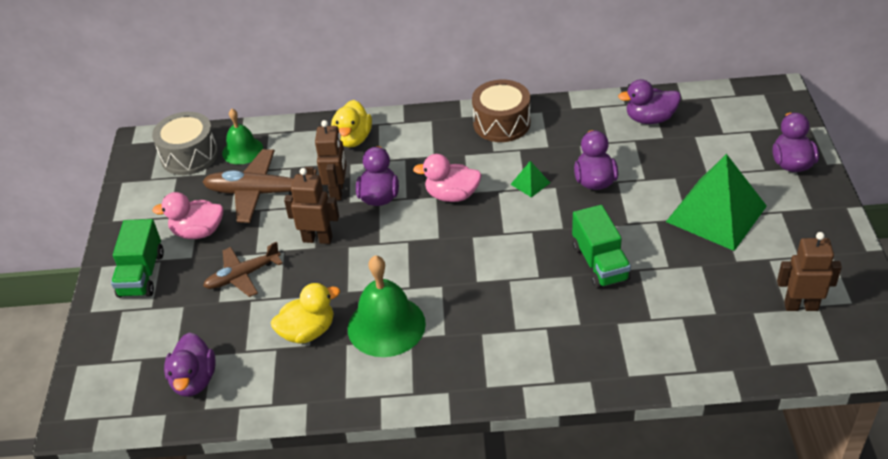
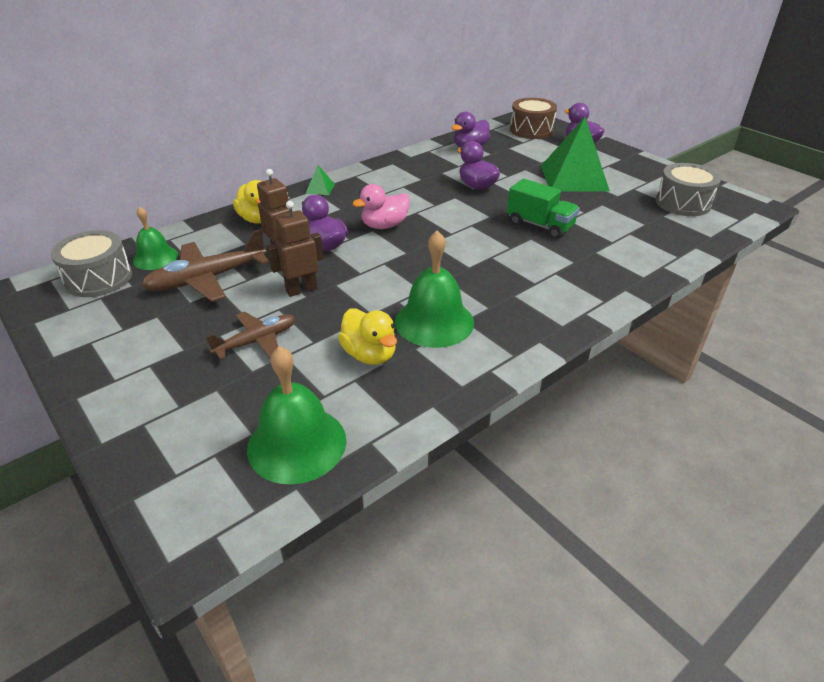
camera: 40 degrees left, 5 degrees down
green truck [111,219,164,298] -> none
pink duck [152,192,223,239] -> none
purple duck [164,333,216,397] -> green bell [247,346,346,485]
brown plane [203,242,283,297] -> brown plane turned 150 degrees counterclockwise [206,312,296,360]
yellow duck [271,283,340,344] -> yellow duck turned 120 degrees clockwise [338,309,397,365]
brown drum [472,80,530,142] -> brown drum moved to [510,98,557,139]
green pyramid [510,161,550,198] -> green pyramid moved to [305,165,335,195]
brown robot [777,232,842,311] -> grey drum [656,163,721,216]

